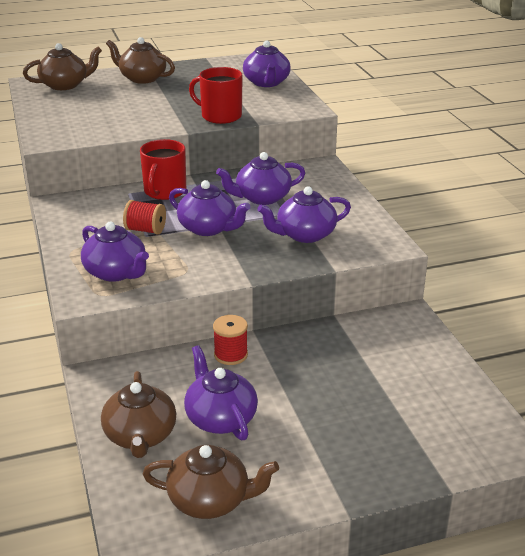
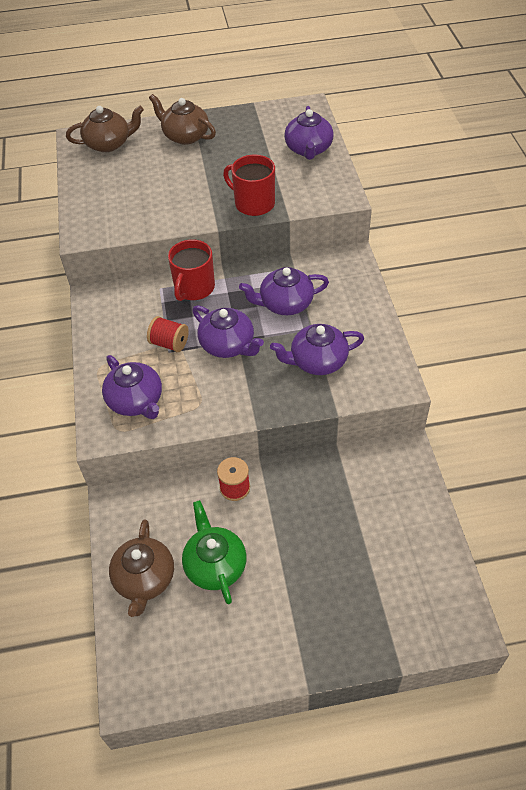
camera: 10 degrees right, 20 degrees up
brown teapot [143,445,279,519] -> none
purple teapot [184,345,258,440] -> green teapot [182,500,247,604]

